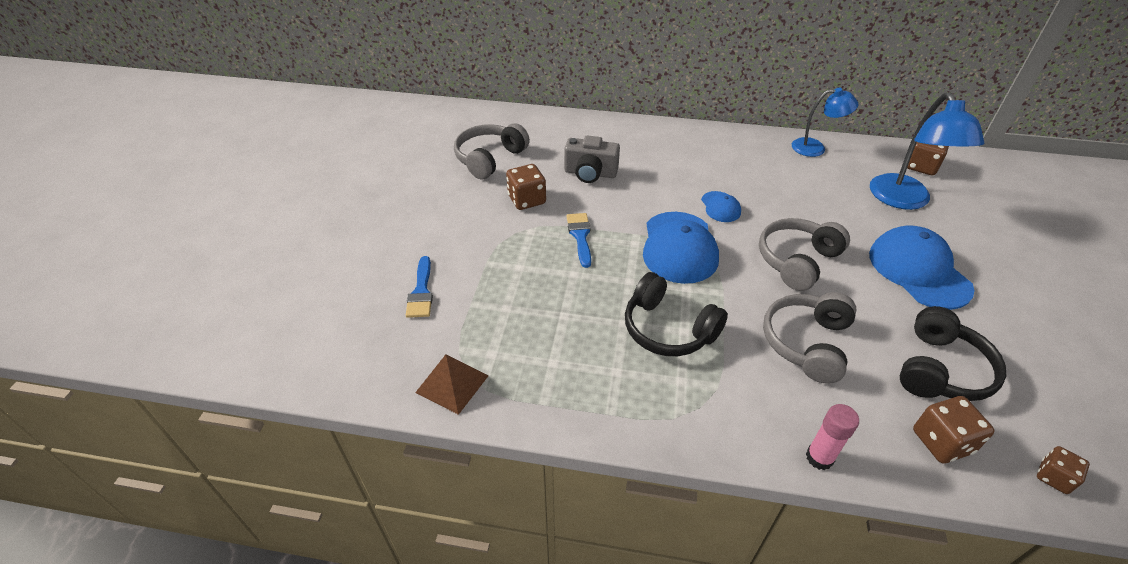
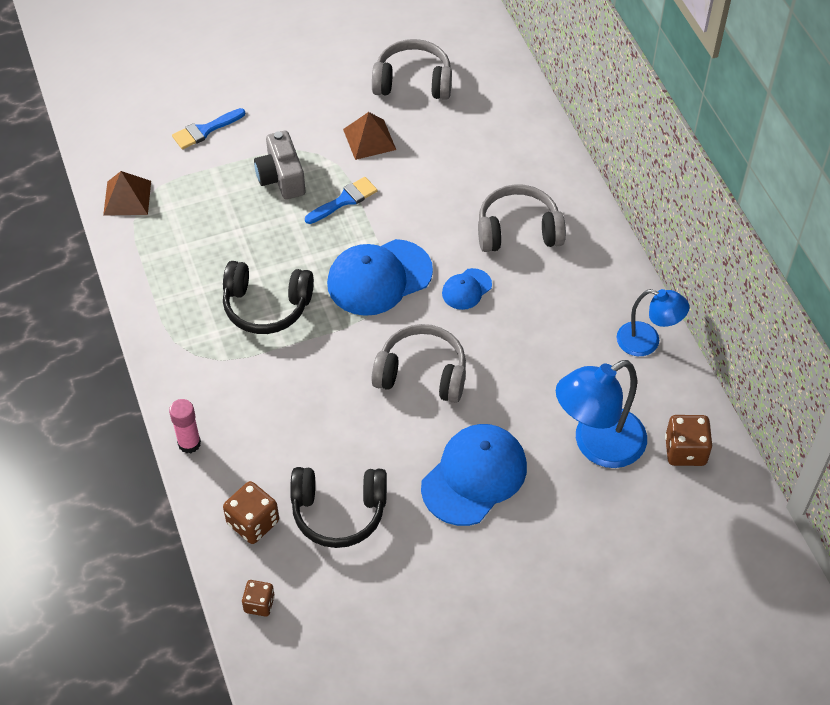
camera: 60 degrees right, 10 degrees up
brown dice [506,164,546,210] -> brown pyramid [343,112,396,160]
grey camera [564,136,620,183] -> grey camera moved to [254,131,305,199]
black headphones [625,272,728,356] -> black headphones turned 90 degrees counterclockwise [223,261,314,334]
grey headphones [763,292,857,384] -> grey headphones moved to [478,184,566,252]
blue lamp [792,88,859,157] -> blue lamp turned 45 degrees counterclockwise [617,289,689,356]

